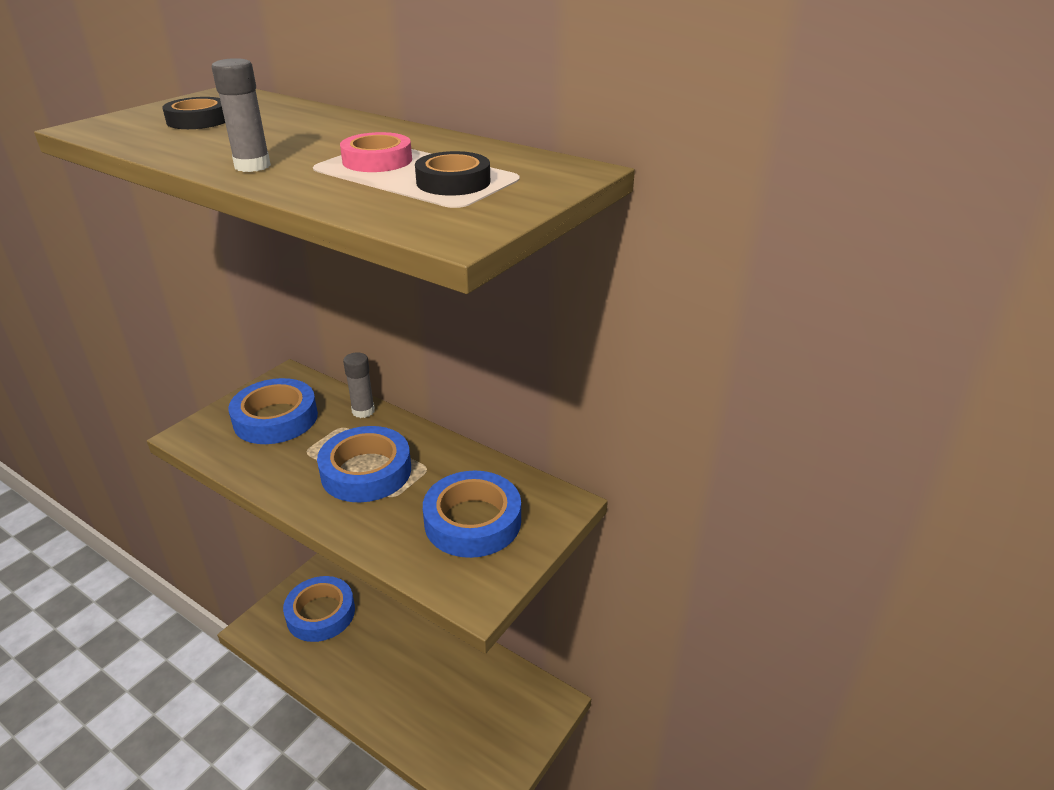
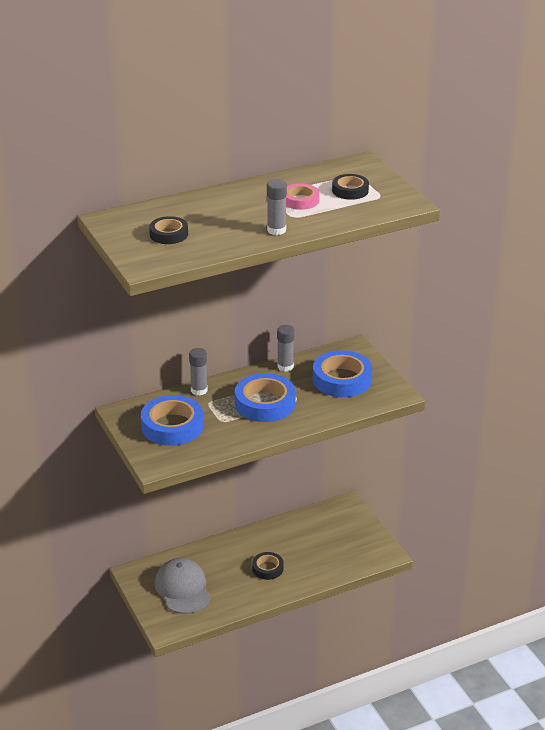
camera: 60 degrees left, 0 degrees up
blue tape [283,576,355,642] -> grey cap [155,558,211,614]
none -> black tape [252,552,284,580]
none -> grey glue stick [277,325,294,372]

